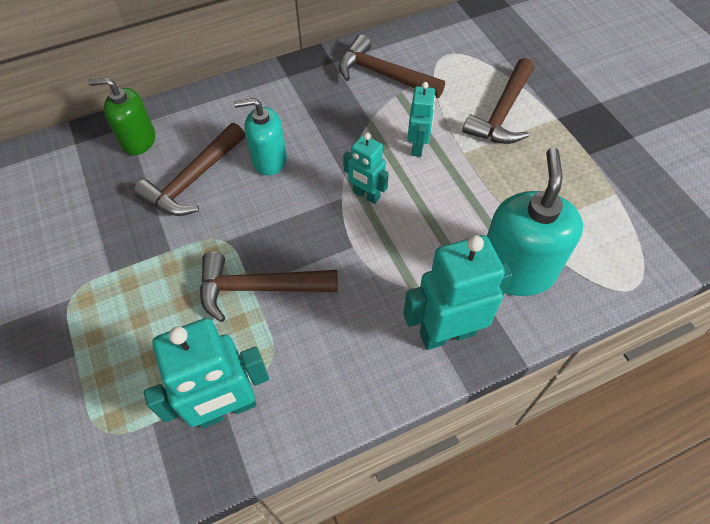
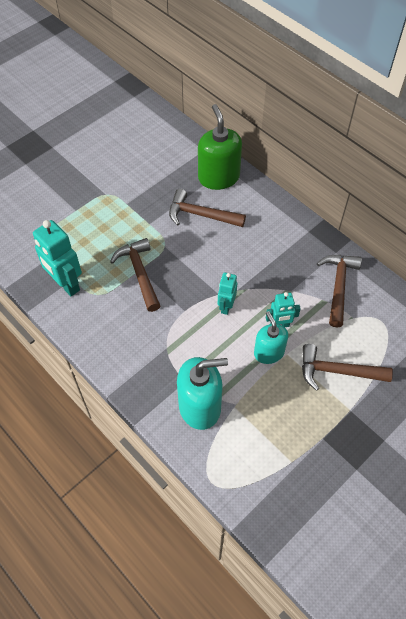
camera: 70 degrees right, 0 degrees up
green soap dispenser [88,78,155,155] -> green soap dispenser [198,104,242,190], size x1.57
turquoise soap dispenser [234,98,287,176] -> turquoise soap dispenser moved to [254,311,288,364]
turquoise robot [403,235,512,350] -> none

